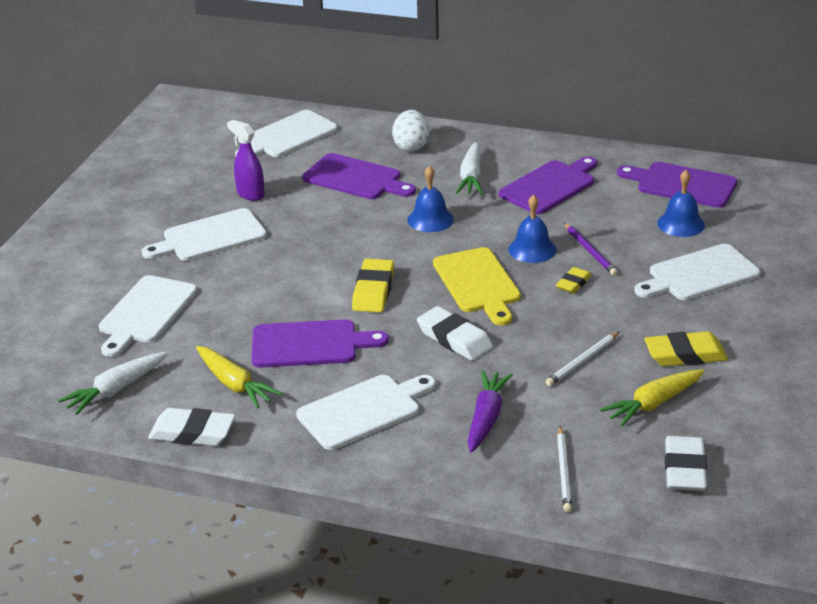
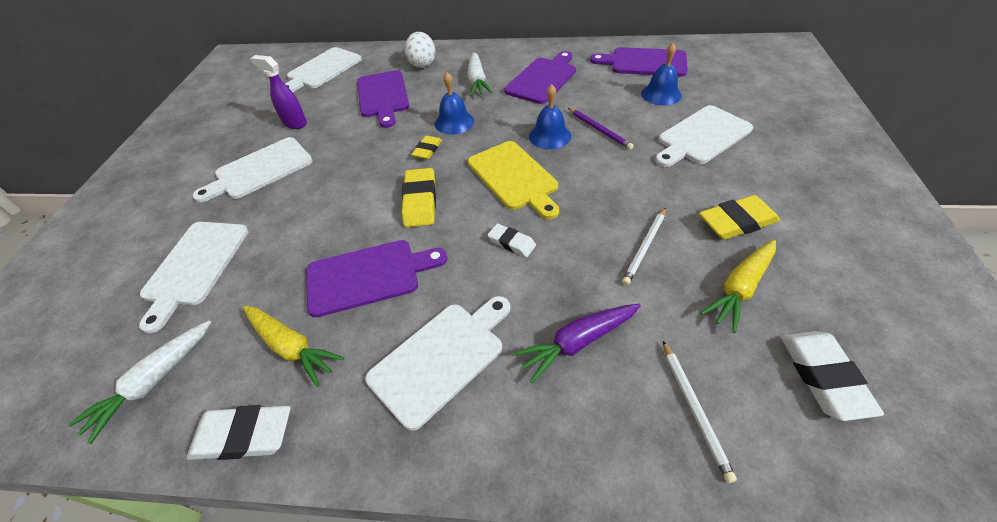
camera: 10 degrees left, 15 degrees up
purple cutting board [302,153,416,199] -> purple cutting board turned 60 degrees clockwise [357,70,409,128]
white eraser [417,306,493,361] -> white eraser [487,224,536,257], size x0.60
purple carrot [467,370,513,453] -> purple carrot turned 120 degrees counterclockwise [513,304,641,383]
yellow eraser [556,267,592,293] -> yellow eraser moved to [411,136,442,159]

